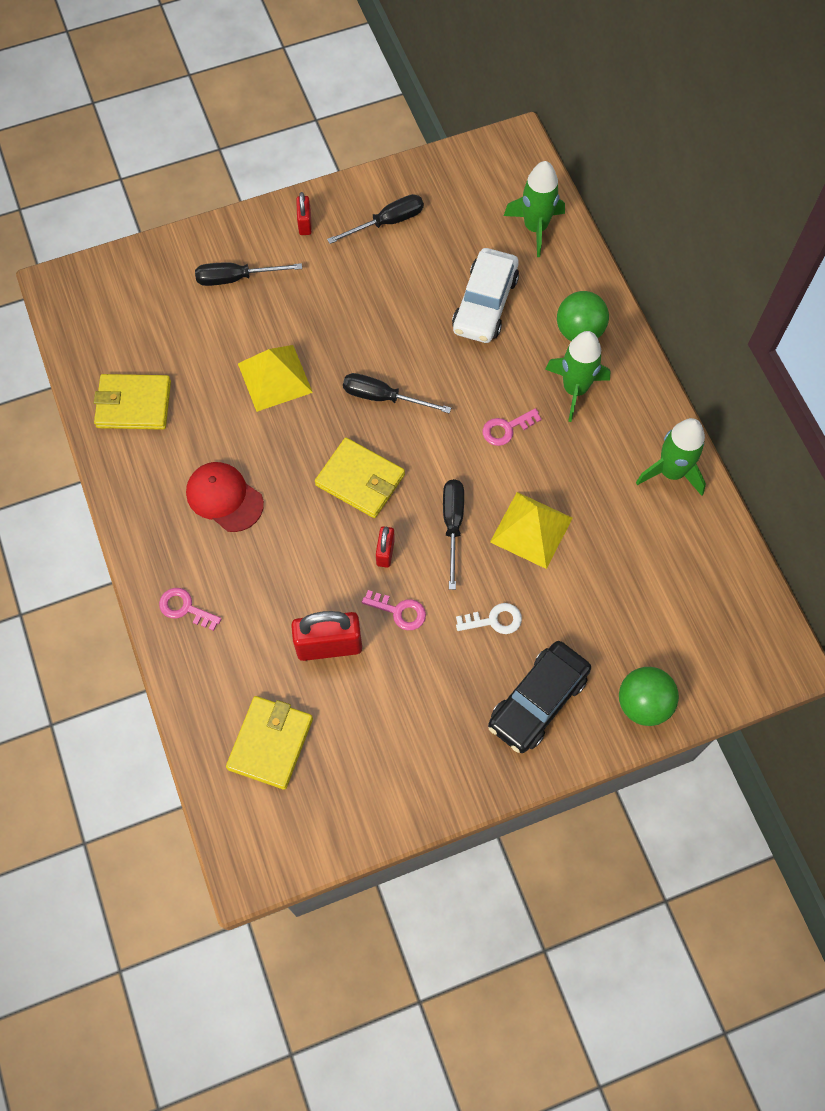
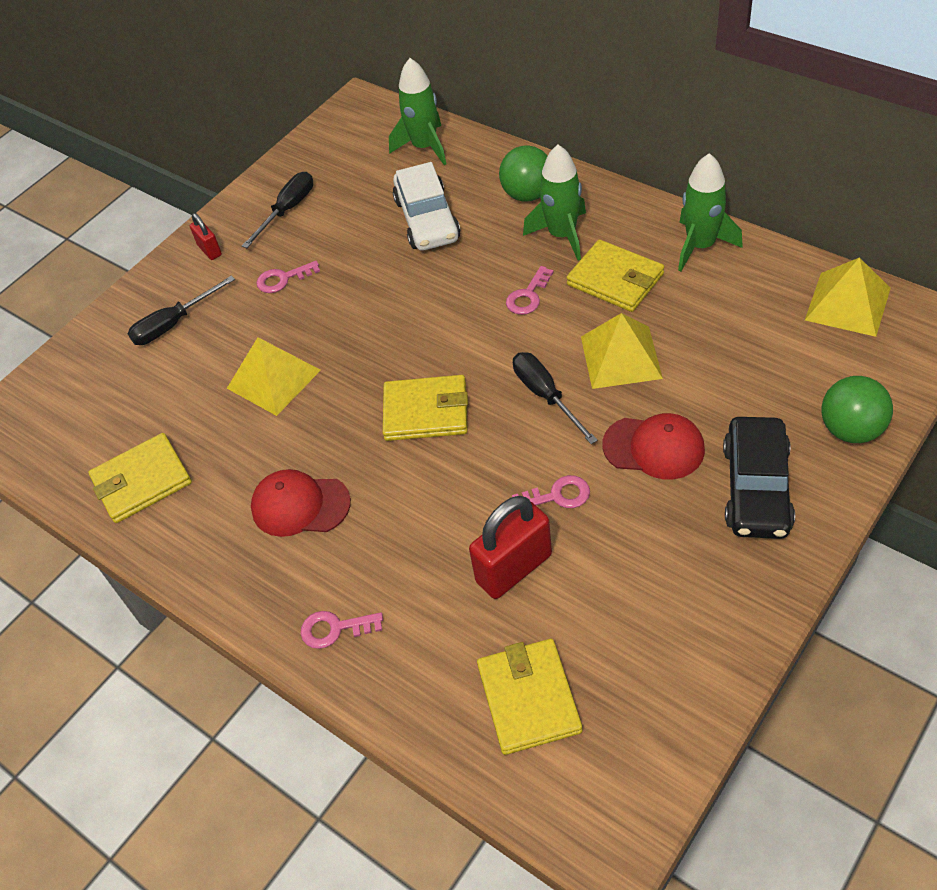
camera: 25 degrees left, 15 degrees down
black screwdriver [343,373,451,414] -> none
red padlock [376,526,395,568] -> none
white key [456,603,522,634] -> red cap [602,413,705,479]
none -> pink key [256,261,320,293]
none -> yellow wallet [567,239,664,312]
none -> yellow pyramid [805,257,891,337]

